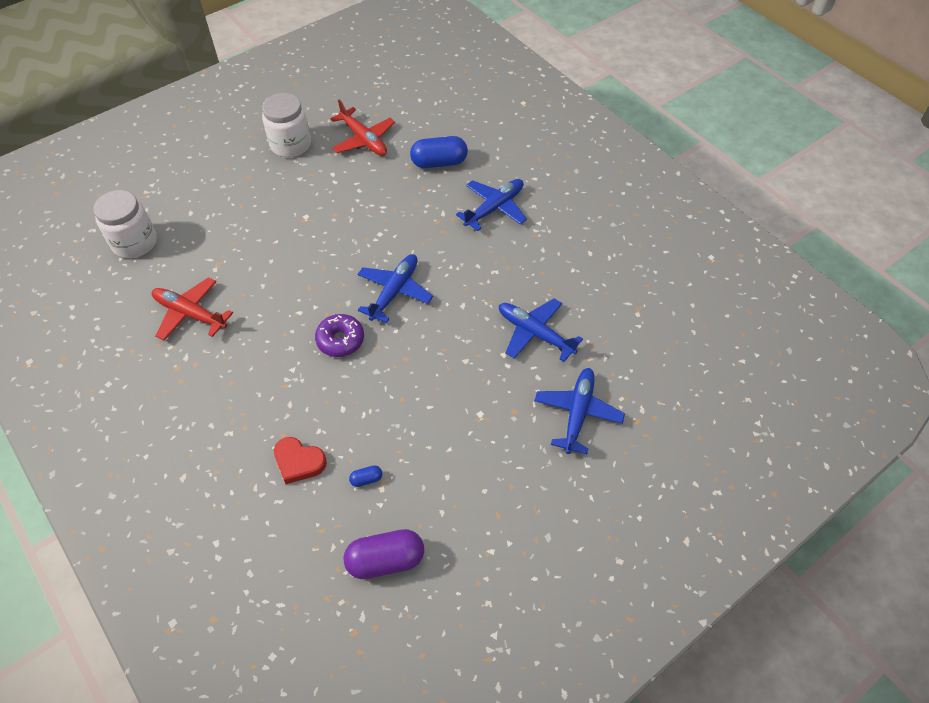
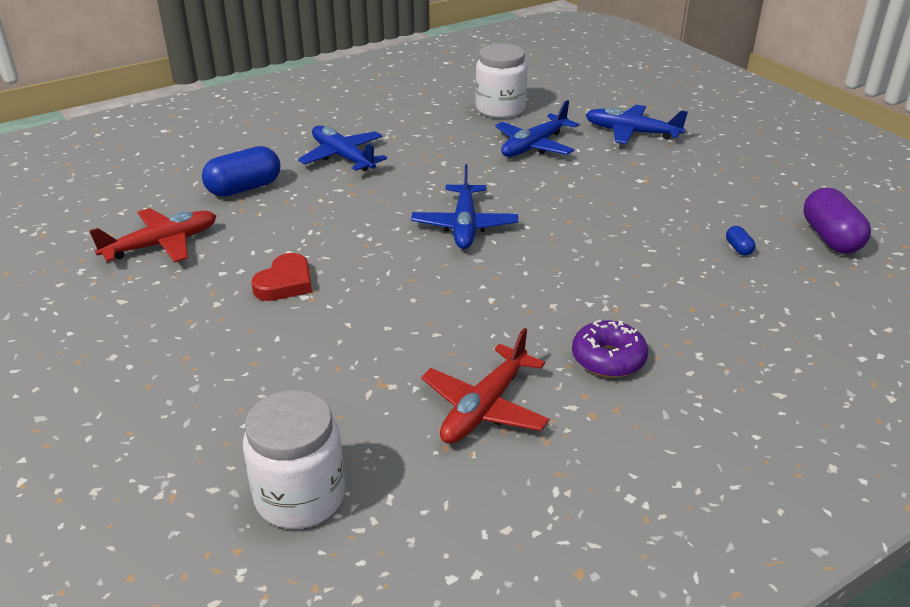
camera: 85 degrees left, 20 degrees down
white jar [262,93,311,157] -> white jar moved to [475,44,528,118]
red heart [274,437,327,484] -> red heart moved to [251,253,312,301]
purple donut [315,314,364,357] -> purple donut moved to [572,320,648,378]
blue plane [357,254,433,323] -> blue plane turned 120 degrees counterclockwise [411,165,518,249]
blue capsule [410,136,468,168] -> blue capsule turned 60 degrees clockwise [202,146,280,197]

